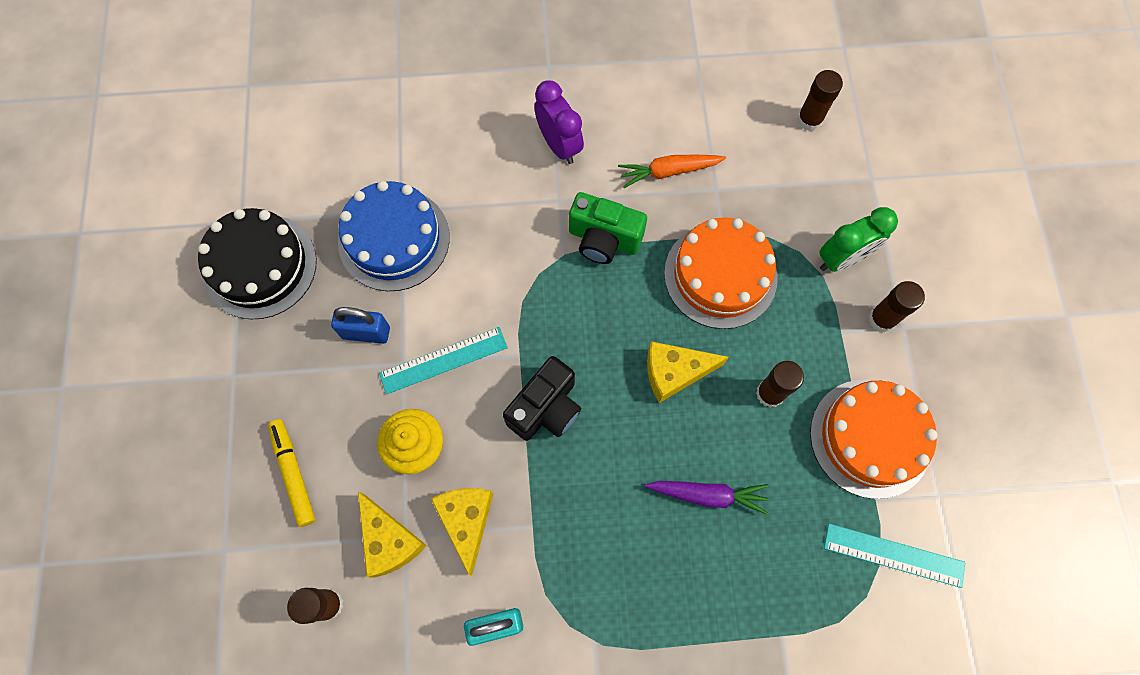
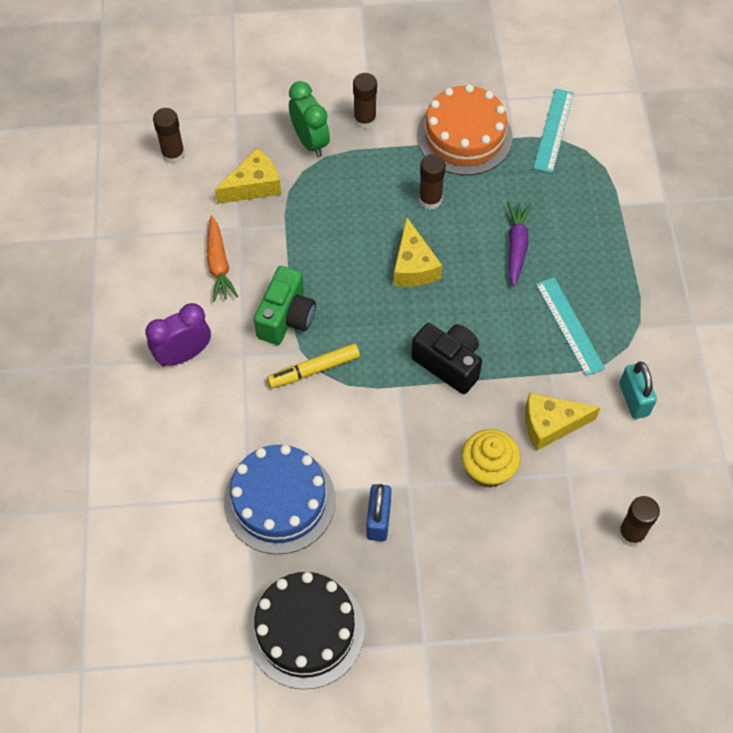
camera: 90 degrees left, 10 degrees down
yellow marker [268,419,315,527] -> yellow marker moved to [267,343,360,388]
yellow cheese [358,492,427,578] -> yellow cheese moved to [215,148,281,204]
turquoise ruler [379,327,508,394] -> turquoise ruler moved to [536,277,605,376]
orange cake [664,217,778,329] -> none

